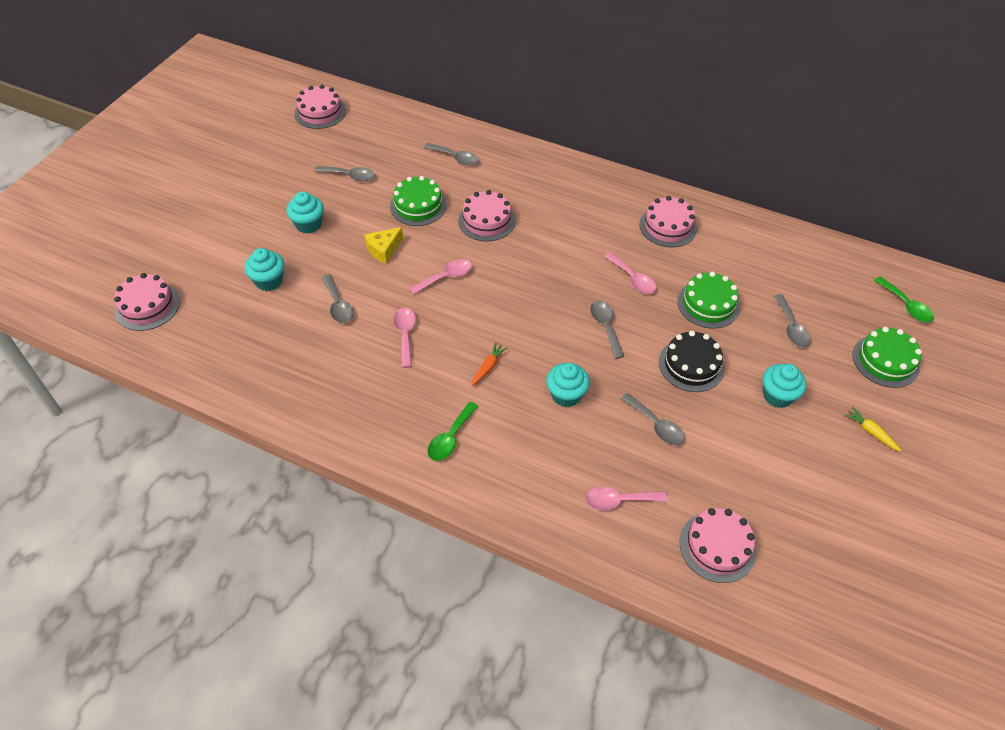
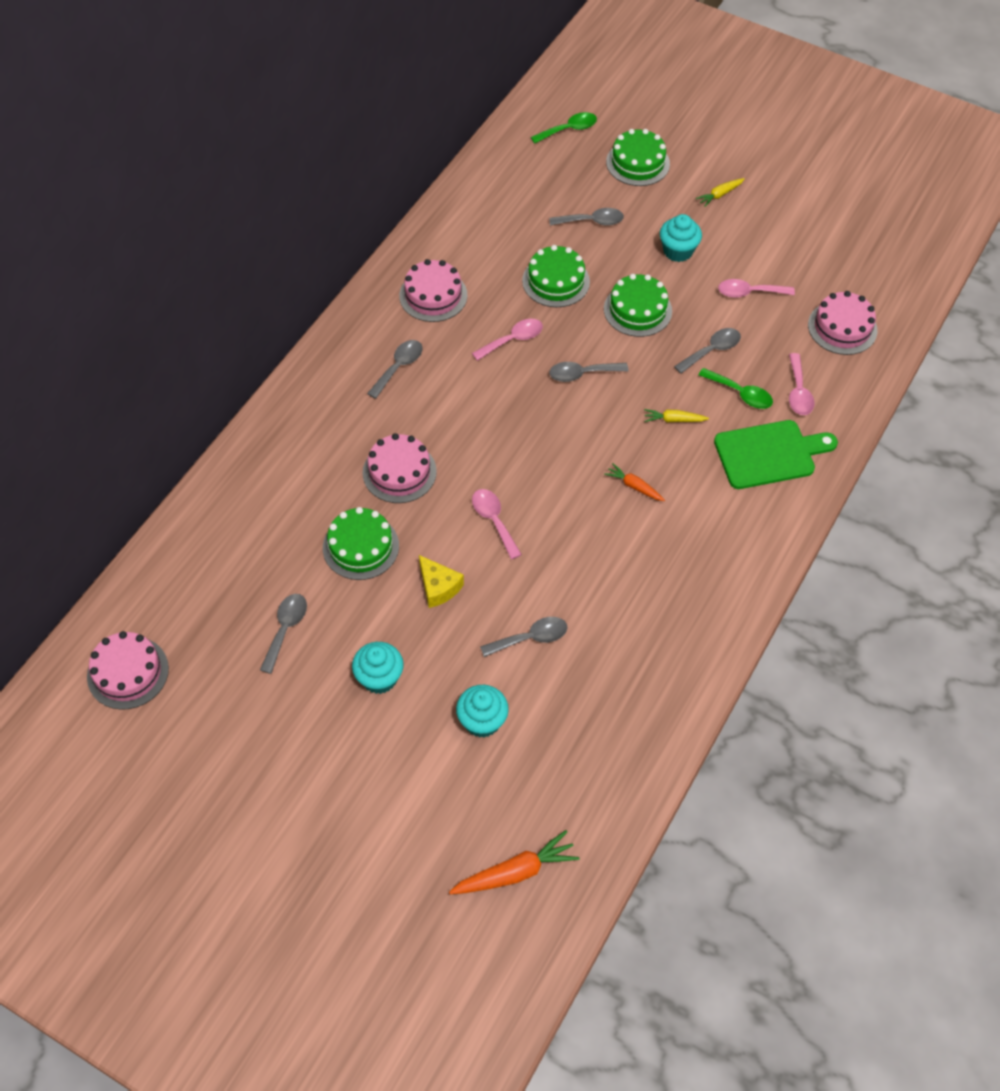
camera: 85 degrees left, 5 degrees up
pink cake [114,273,180,331] -> orange carrot [449,830,580,894]
pink spoon [393,307,416,368] -> pink spoon moved to [718,279,795,298]
grey spoon [424,143,479,166] -> grey spoon moved to [367,340,423,399]
green spoon [428,402,478,461] -> green spoon moved to [698,368,773,409]
turquoise cupcake [546,363,590,407] -> yellow carrot [644,409,709,422]
black cake [659,331,725,392] -> green cake [604,274,672,337]
none -> green cutting board [714,420,838,489]

